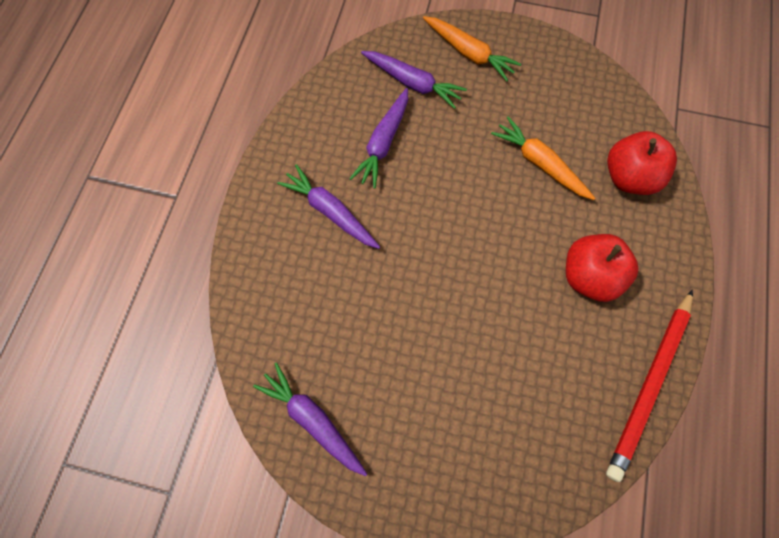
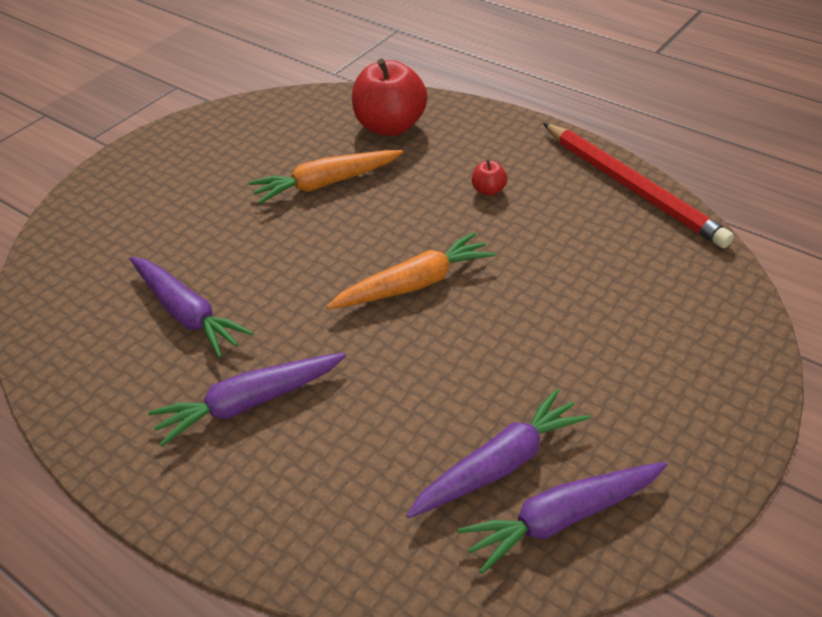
camera: 65 degrees left, 25 degrees down
purple carrot [361,51,467,109] -> purple carrot moved to [406,388,590,518]
orange carrot [423,16,521,81] -> orange carrot moved to [327,232,495,309]
red apple [566,234,638,302] -> red apple [472,159,507,196], size x0.43

